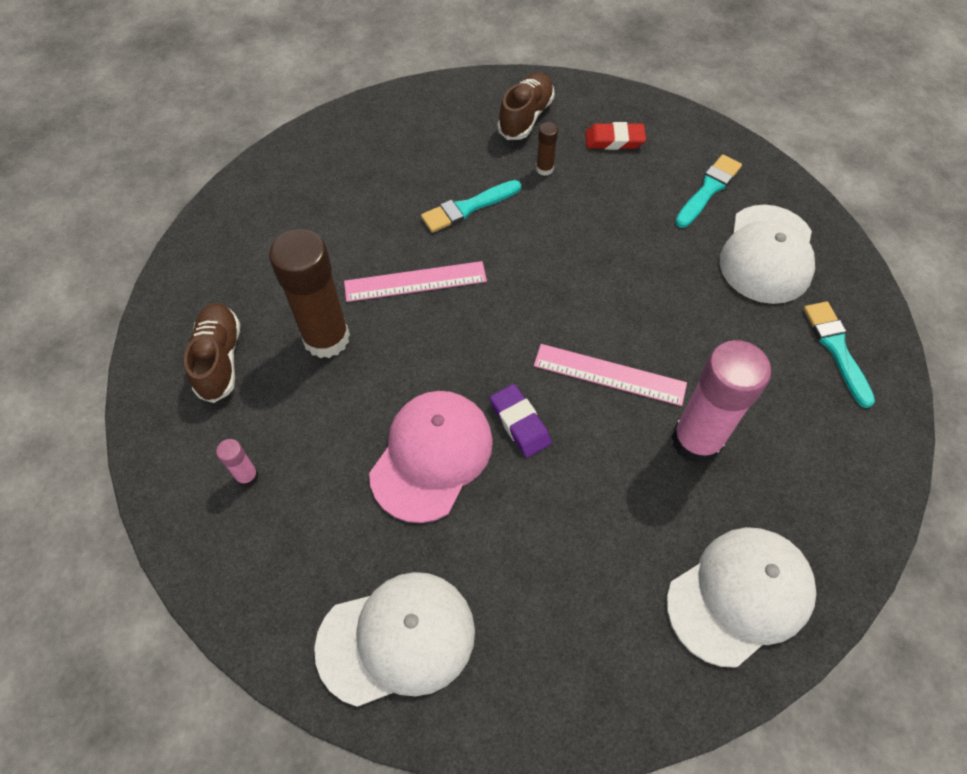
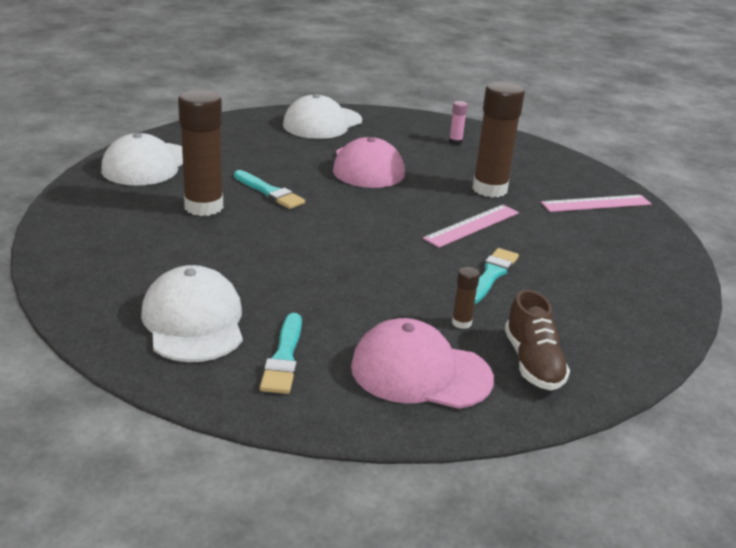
camera: 145 degrees right, 30 degrees down
brown shoe [184,303,240,403] -> none
purple eraser [490,384,551,457] -> none
pink ruler [534,344,687,406] -> pink ruler moved to [541,195,651,212]
red eraser [585,122,646,150] -> pink cap [351,318,494,409]
pink glue stick [671,340,771,464] -> brown glue stick [178,89,223,216]
turquoise brush [803,302,875,408] -> turquoise brush moved to [234,170,305,209]

